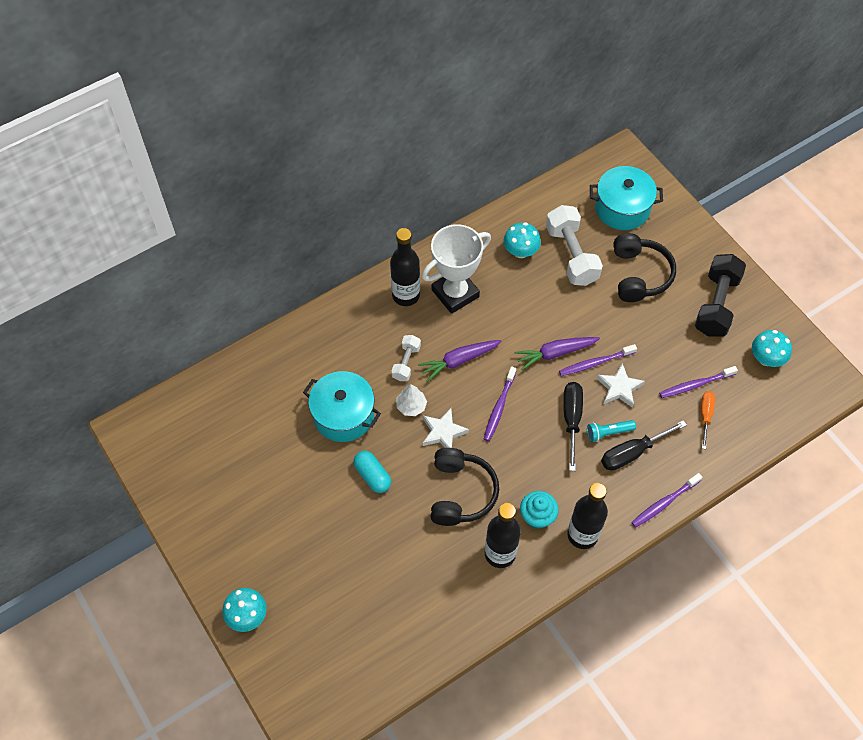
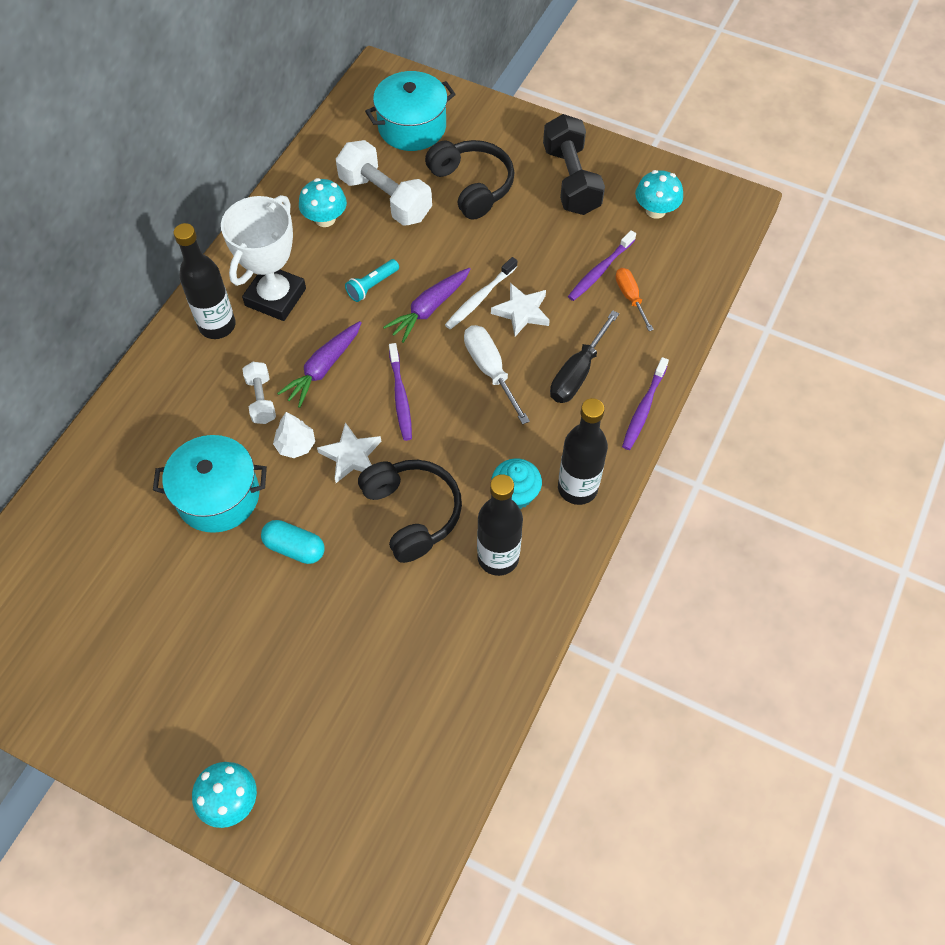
camera: 30 degrees left, 0 degrees up
purple toothbrush [559,344,637,376] -> white toothbrush [445,257,517,330]
black screwdriver [563,382,583,471] -> white screwdriver [464,325,530,425]
turquoise flashlight [587,420,636,442] -> turquoise flashlight moved to [345,259,399,302]

